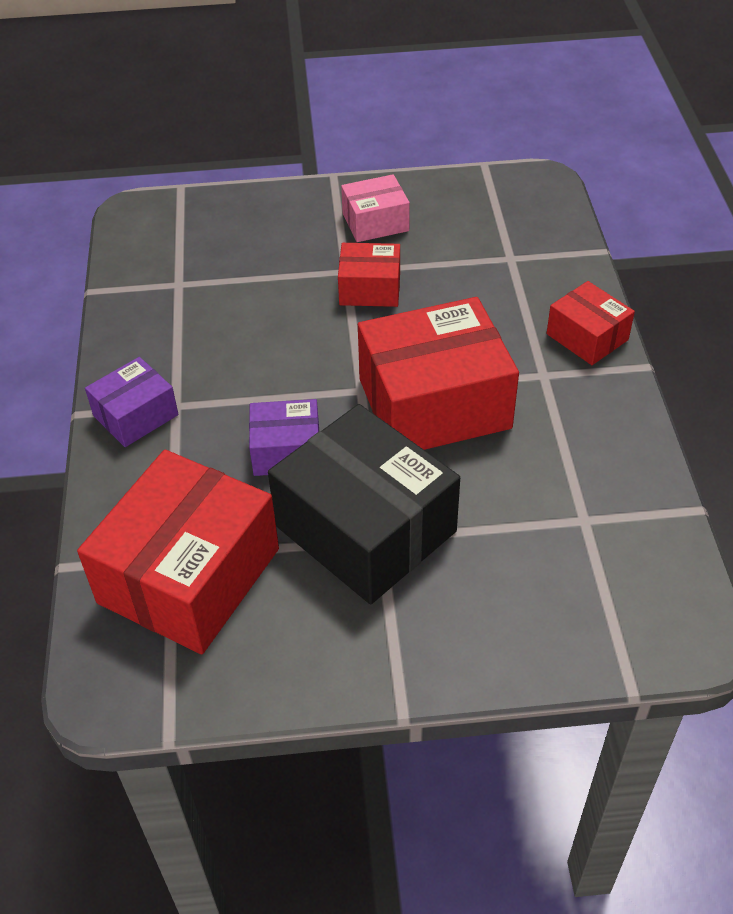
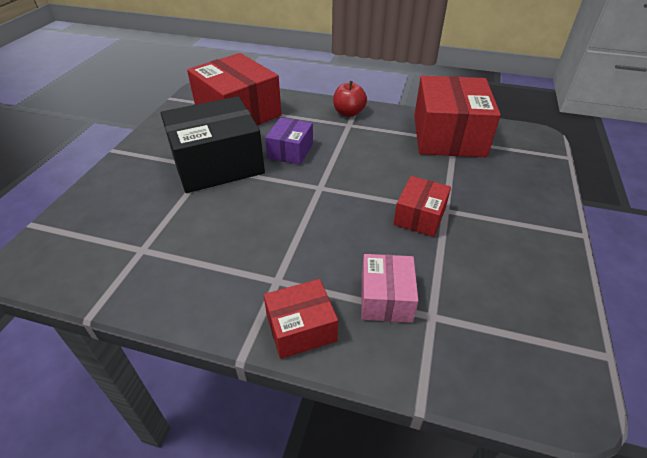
camera: 110 degrees right, 5 degrees down
purple box [85,357,178,447] -> red apple [333,81,367,117]
pink box [341,174,410,242] -> pink box moved to [361,254,418,323]
red box [358,297,519,450] -> red box moved to [414,76,501,157]

